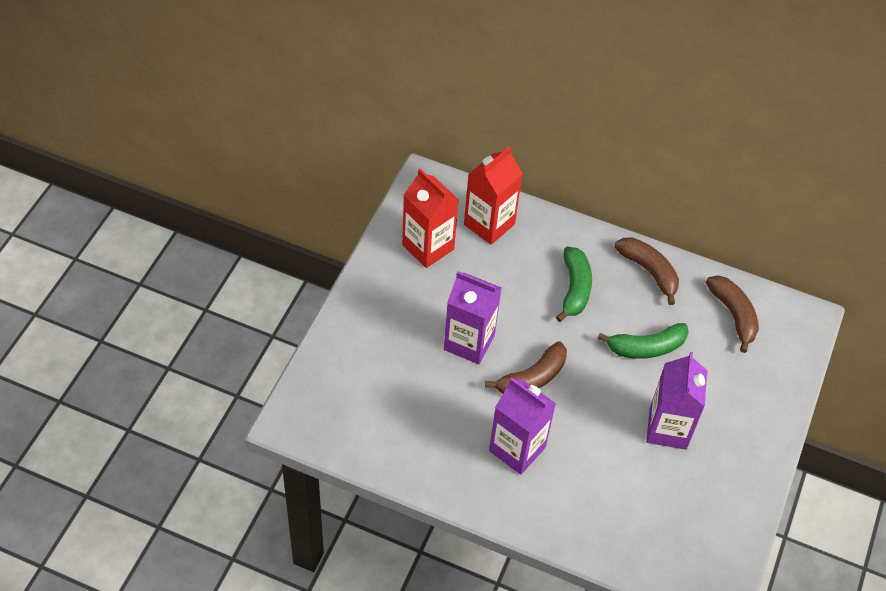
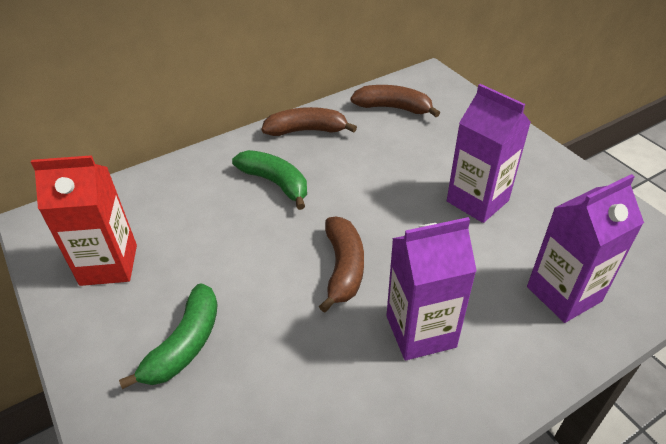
camera: 50 degrees left, 10 degrees down
purple carton [444,271,501,364] -> purple carton moved to [527,174,644,323]
red carton [464,146,523,245] -> none
green banana [597,323,689,359] -> green banana moved to [119,283,218,389]

